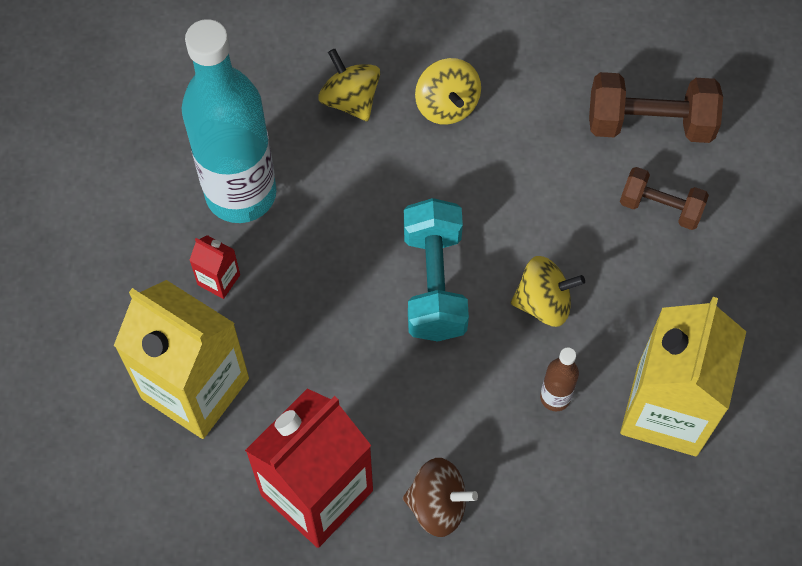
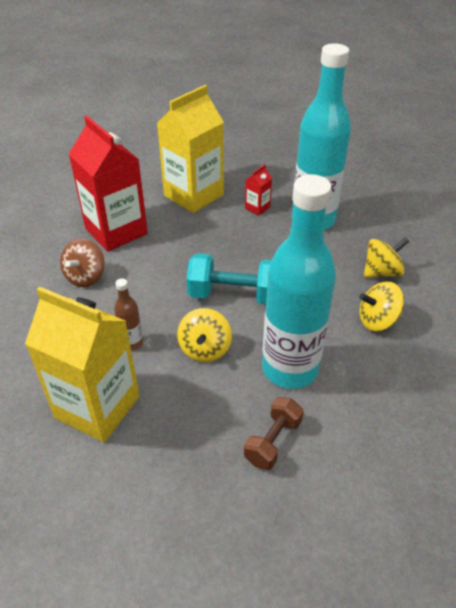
camera: 100 degrees right, 20 degrees down
brown dumbbell [589,72,723,143] -> none
none -> turquoise bottle [262,174,336,389]

